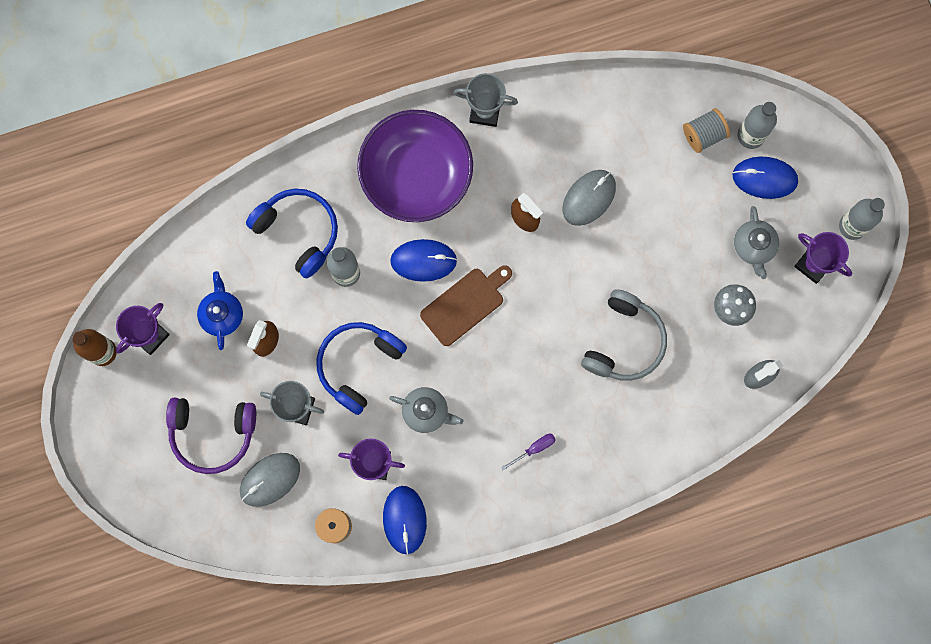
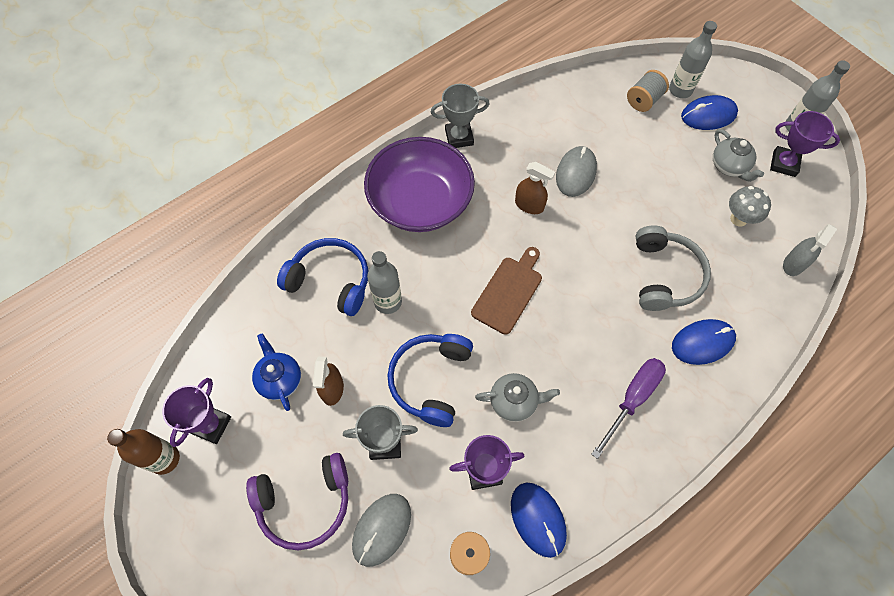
camera: 20 degrees left, 15 degrees down
blue mouse [390,239,457,282] -> blue mouse moved to [672,319,736,365]
purple screwdriver [501,434,556,471] -> purple screwdriver [591,358,666,459], size x1.87

